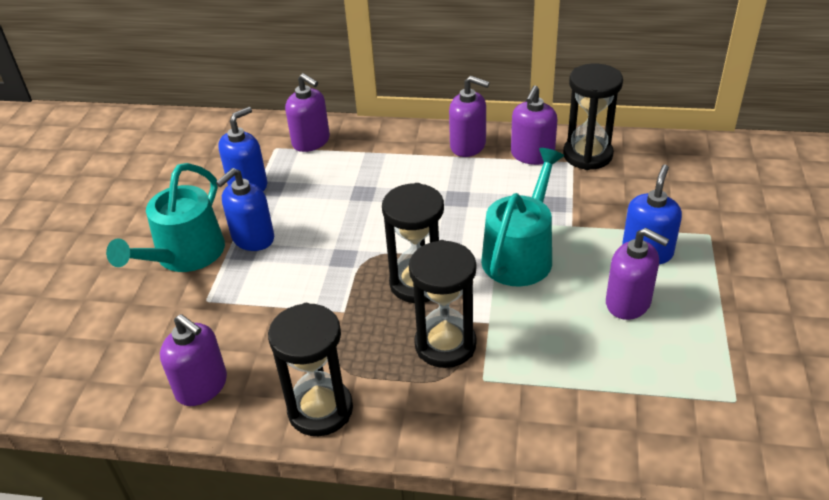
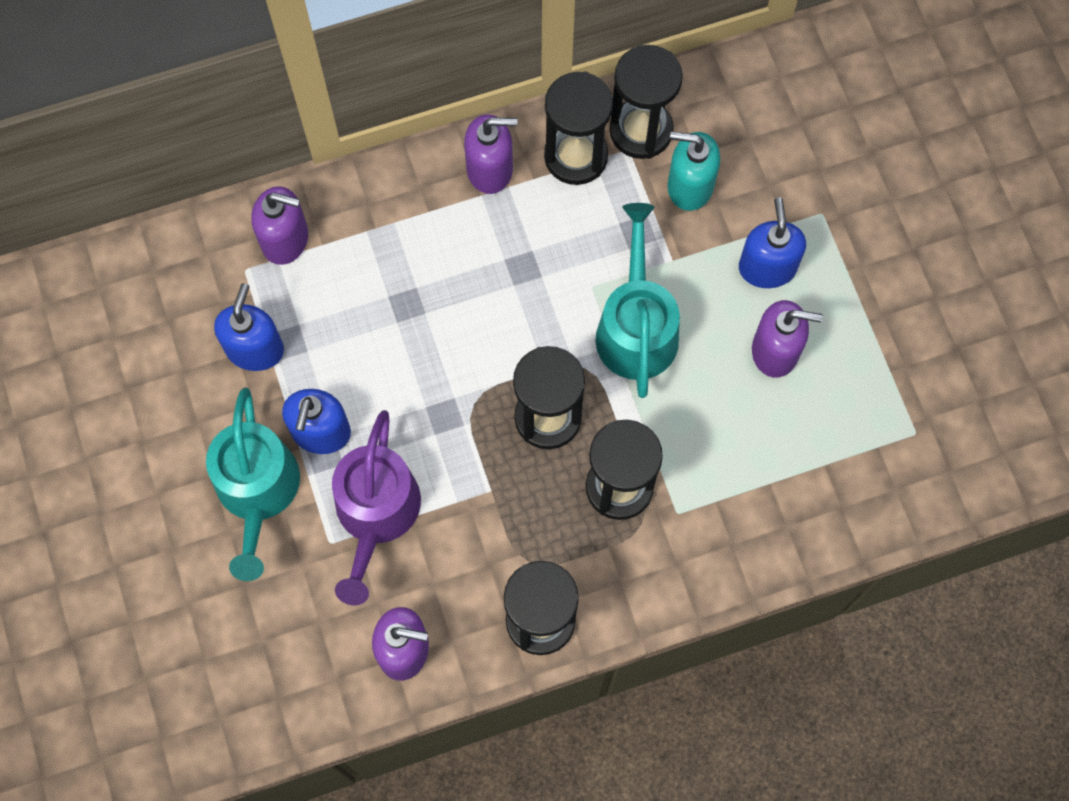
camera: 30 degrees left, 30 degrees up
purple soap dispenser [511,86,558,165] -> black hourglass [544,71,613,185]
none -> purple watering can [332,410,421,605]
none -> turquoise soap dispenser [667,131,720,211]

